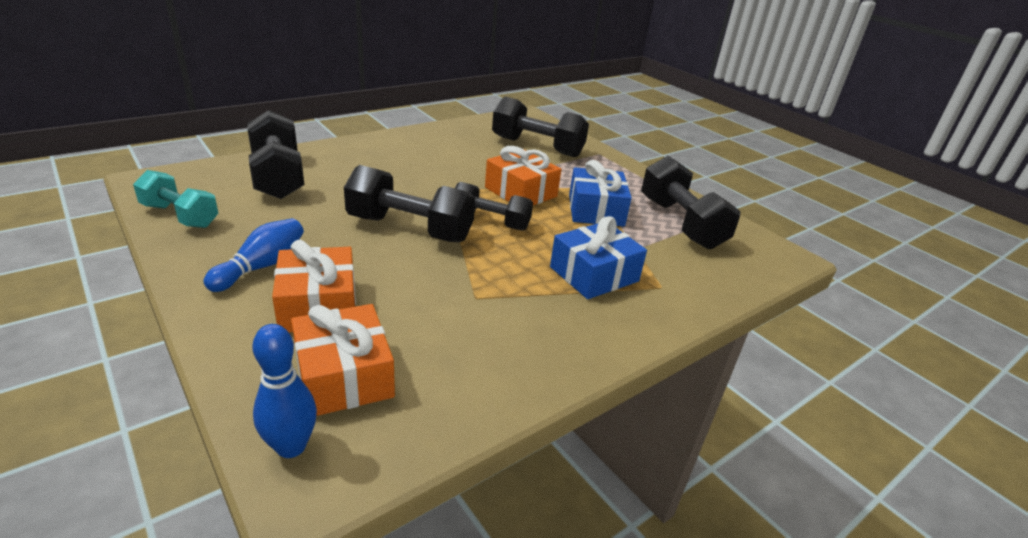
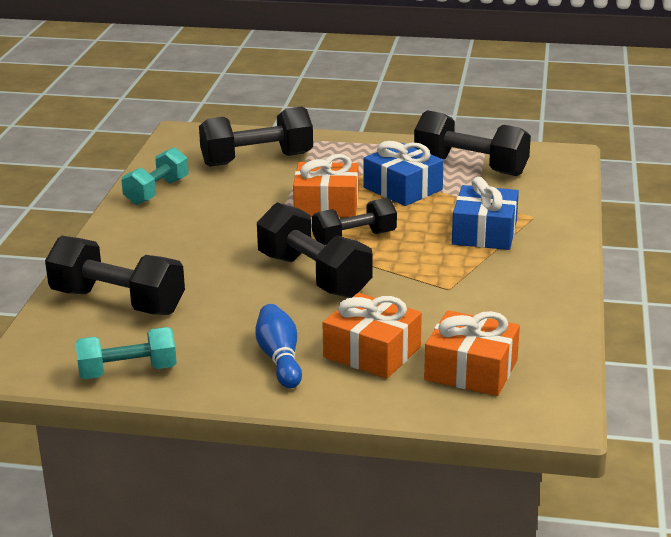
camera: 40 degrees left, 5 degrees down
blue bowling pin [252,324,317,458] -> none
black dumbbell [344,165,475,242] -> black dumbbell turned 75 degrees clockwise [257,202,373,298]
none -> turquoise dumbbell [121,147,189,205]

